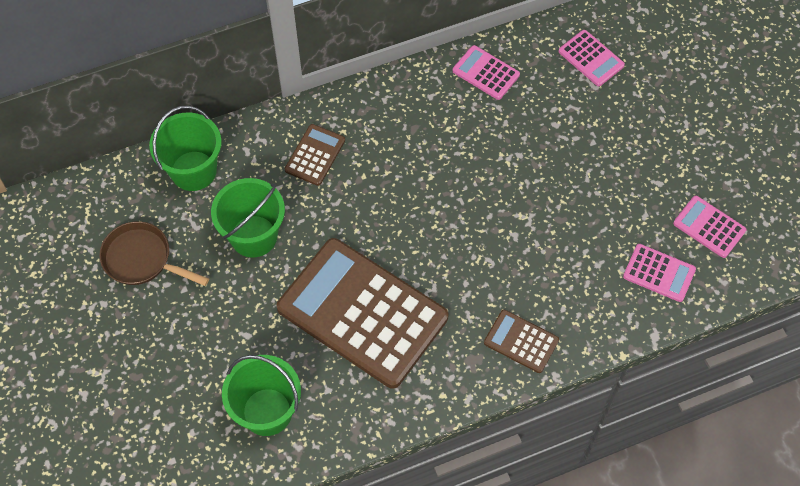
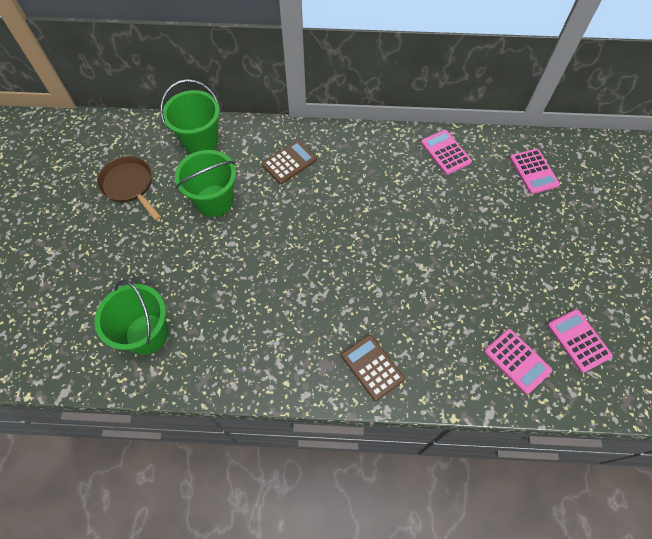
camera: 25 degrees right, 0 degrees up
brown calculator [276,238,448,388] -> none

